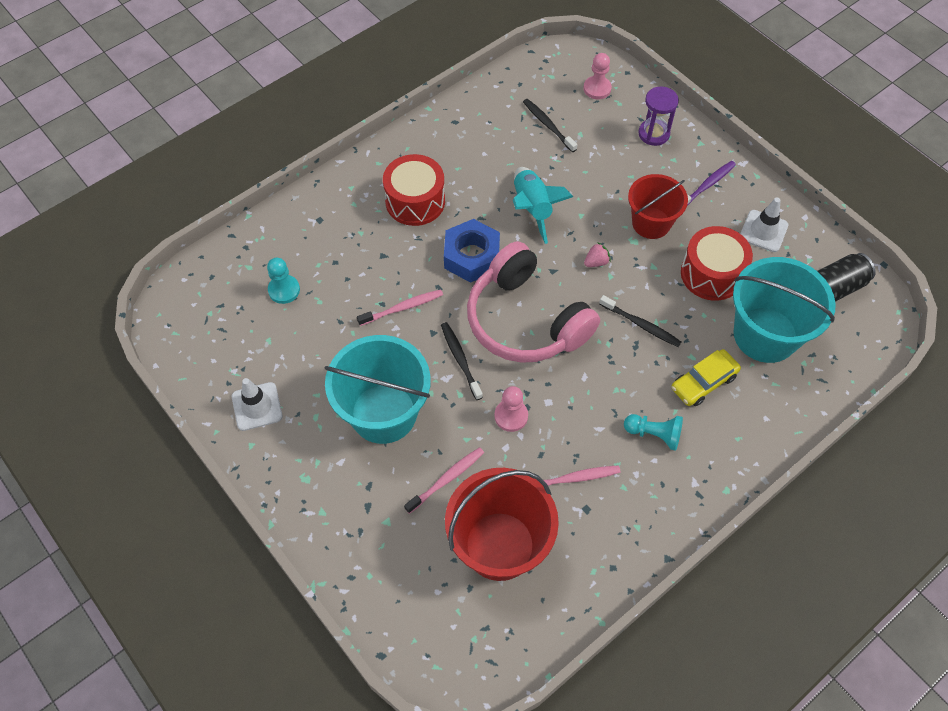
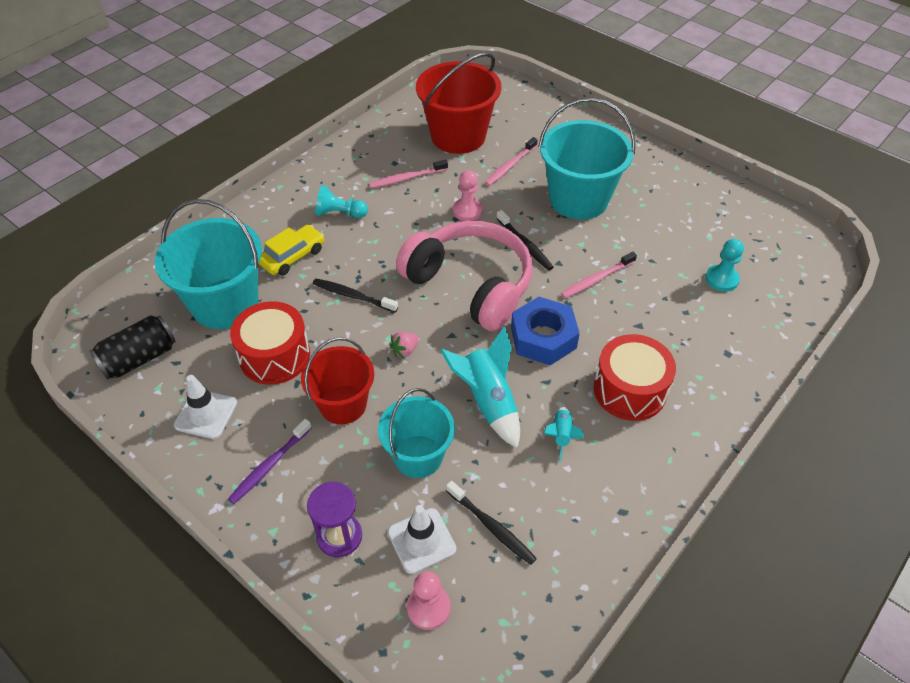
camera: 170 degrees right, 10 degrees down
white traffic cone [232,378,283,431] -> white traffic cone moved to [388,505,456,574]
none -> turquoise bucket [378,388,455,478]
none -> turquoise rocket [544,406,584,462]

